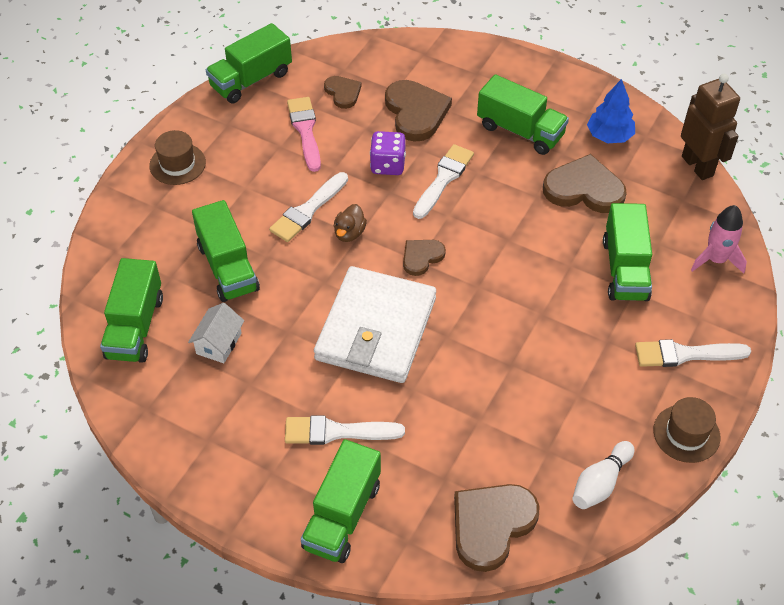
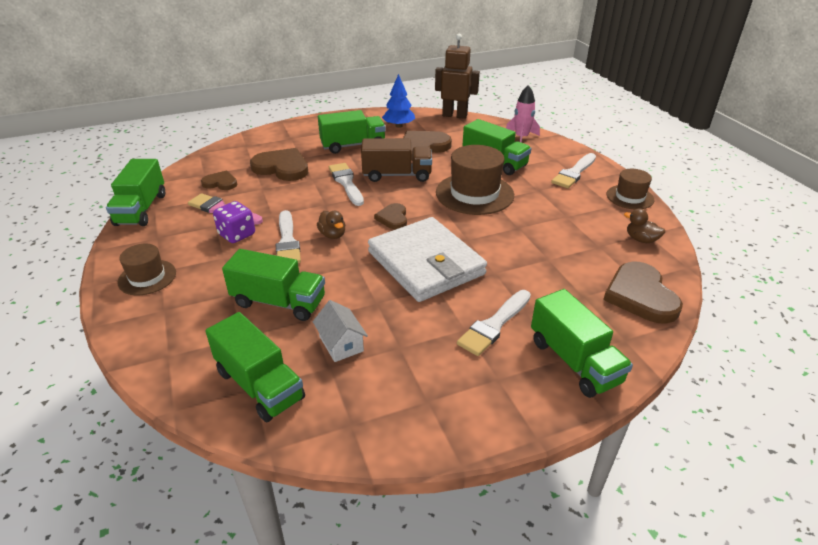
camera: 50 degrees left, 15 degrees down
purple dice [370,131,406,175] -> purple dice moved to [213,201,255,243]
white bowling pin [572,441,634,509] -> brown duck [624,209,665,243]
none -> brown truck [361,138,432,182]
none -> brown hat [436,145,514,215]

